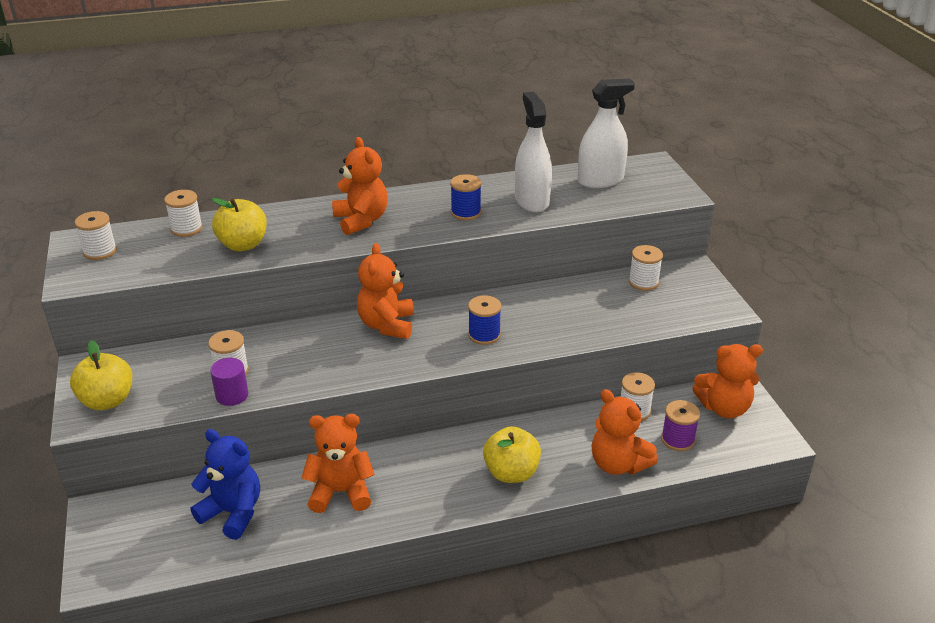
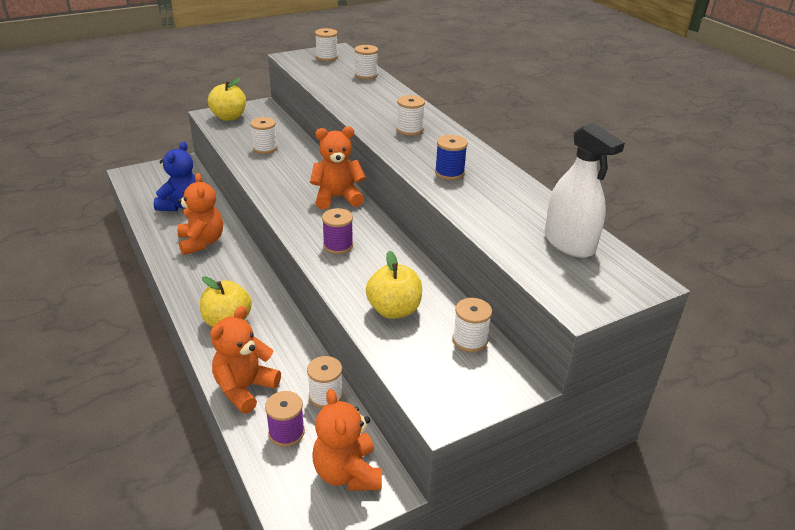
camera: 75 degrees right, 0 degrees up
purple cylinder [210,358,248,406] -> none
yellow apple [212,198,267,251] -> yellow apple moved to [366,251,422,319]
orange teddy bear [332,137,388,235] -> white spool [396,95,425,136]
blue spool [468,295,501,345] -> purple spool [322,208,353,254]
white spray bottle [515,92,552,213] -> none

